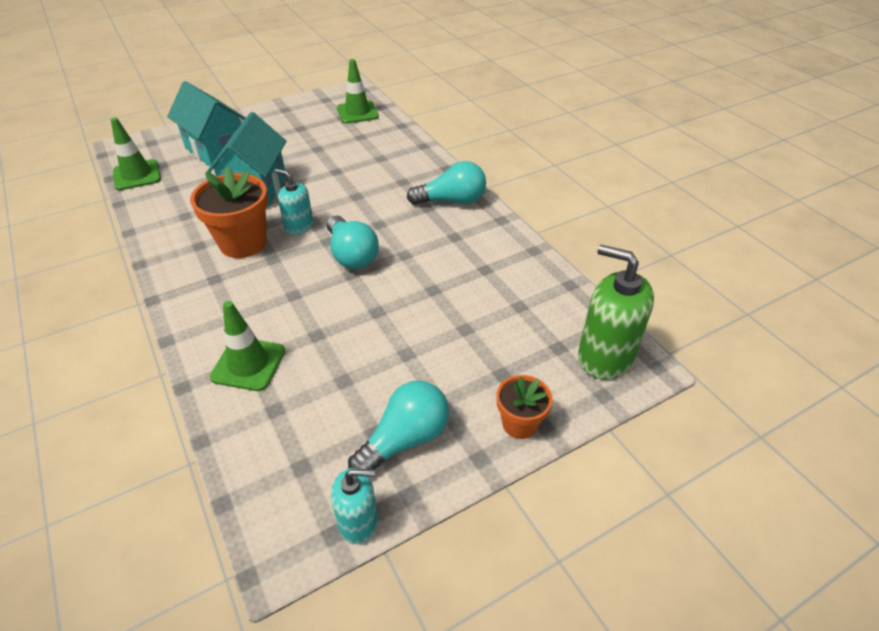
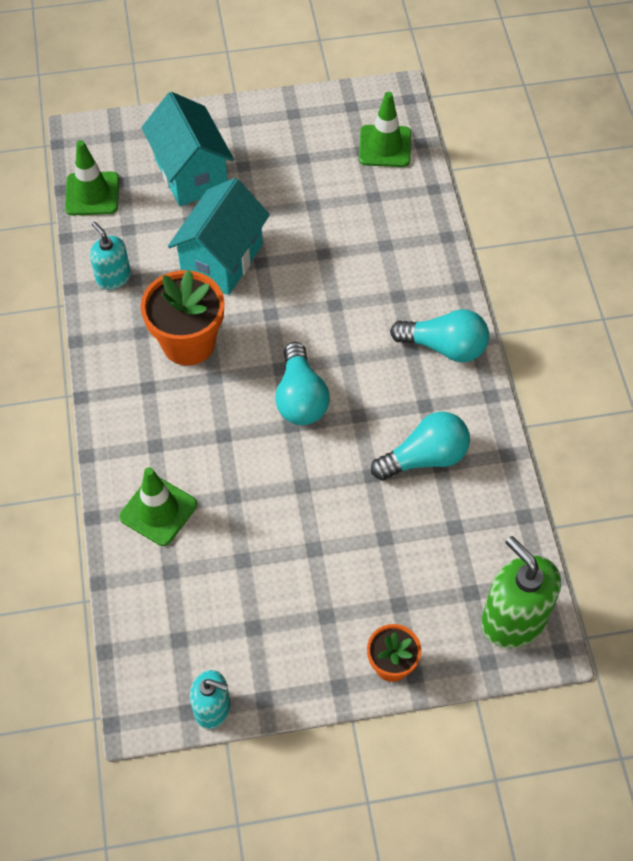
camera: 20 degrees right, 15 degrees up
turquoise soap dispenser [275,169,313,235] -> turquoise soap dispenser moved to [90,222,131,290]
turquoise light bulb [348,380,449,469] -> turquoise light bulb moved to [371,411,470,480]

